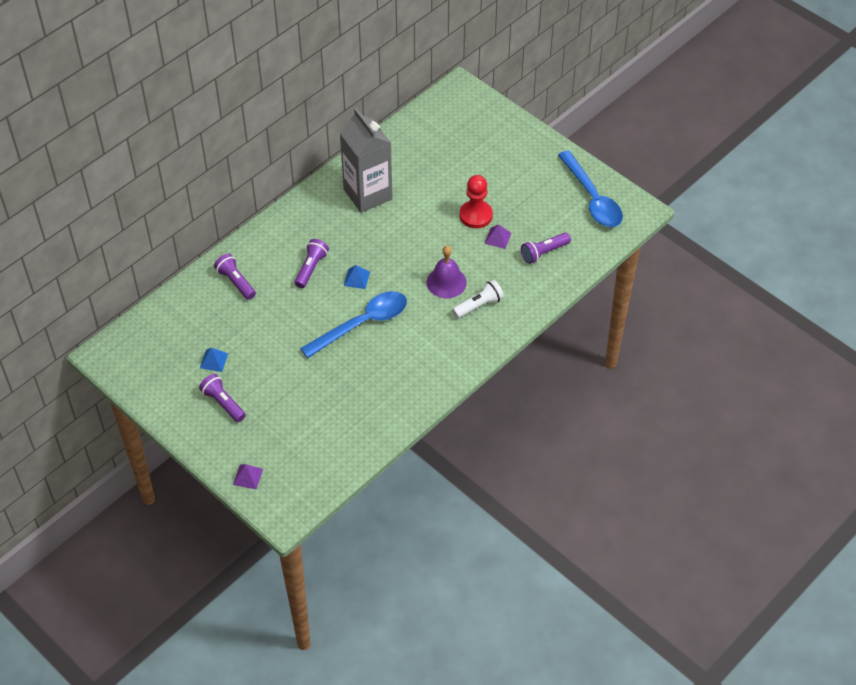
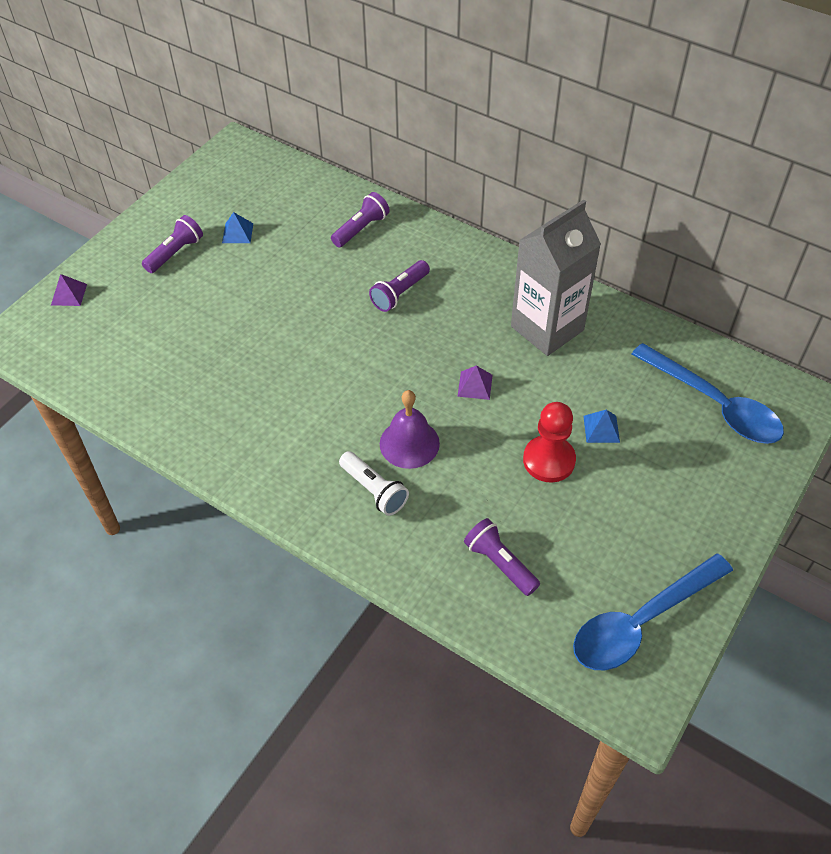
camera: 80 degrees right, 0 degrees up
purple flashlight [294,239,329,288] -> purple flashlight turned 120 degrees clockwise [369,260,430,312]
blue spoon [300,291,407,358] -> blue spoon moved to [631,343,784,444]
blue pyramid [344,265,370,289] -> blue pyramid moved to [583,410,620,443]
purple pyramid [484,224,511,249] -> purple pyramid moved to [457,366,493,400]

